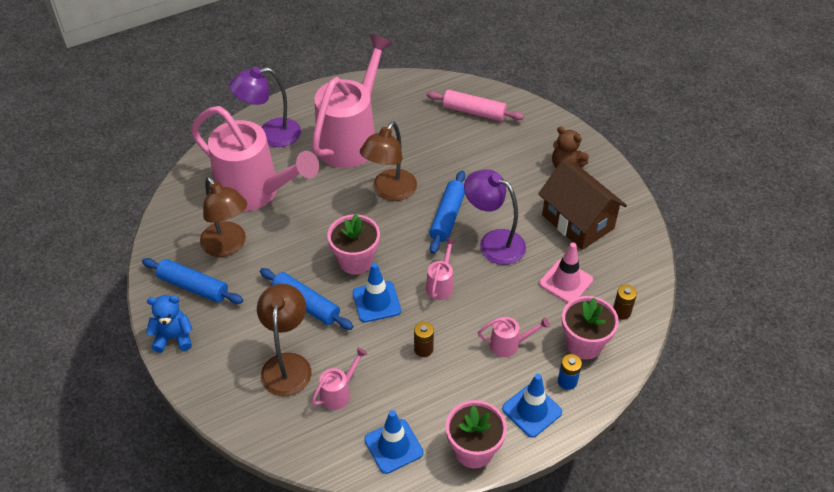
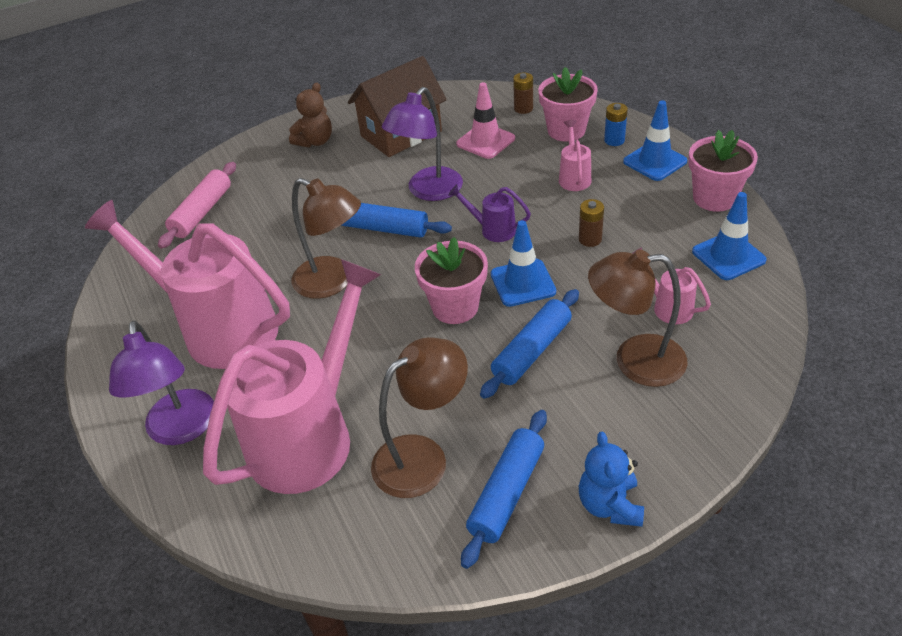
camera: 85 degrees left, 5 degrees down
pink watering can [426,238,456,300] -> purple watering can [448,184,531,242]

